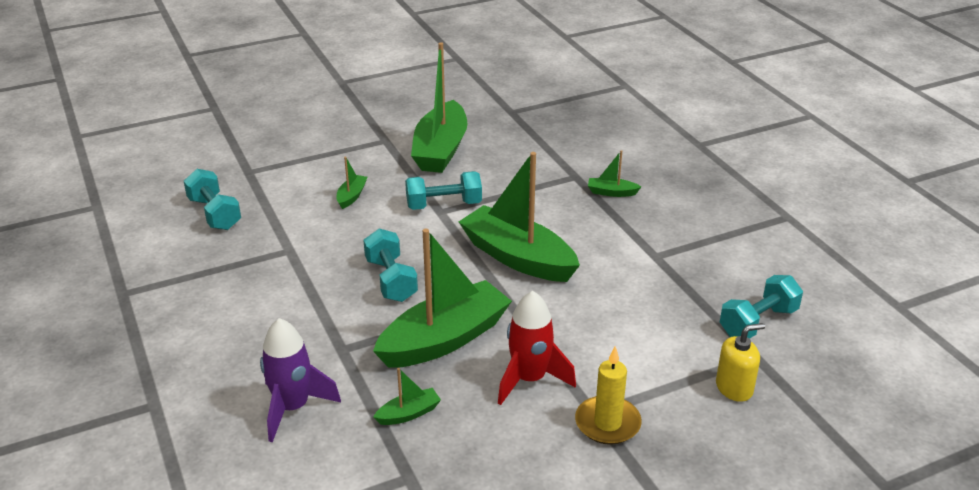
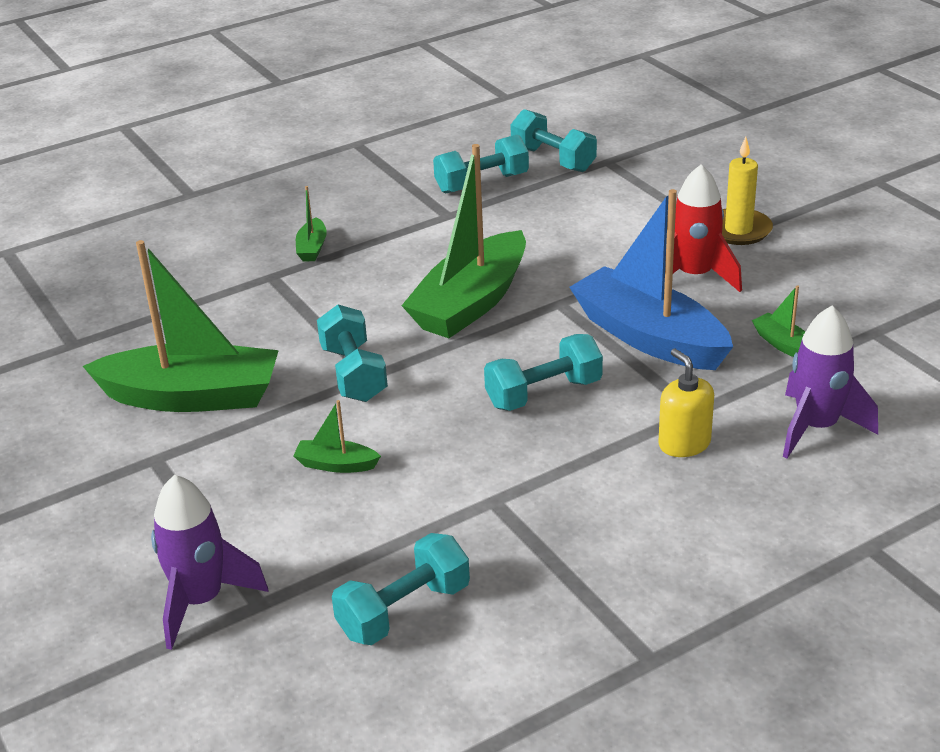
camera: 95 degrees left, 0 degrees up
green boat [373,229,512,368] -> blue boat [569,189,733,370]
yellow soap dispenser [716,323,765,402] -> yellow soap dispenser moved to [658,349,714,457]
none -> purple rocket [151,475,269,650]
none -> turquoise dumbbell [433,135,529,194]

